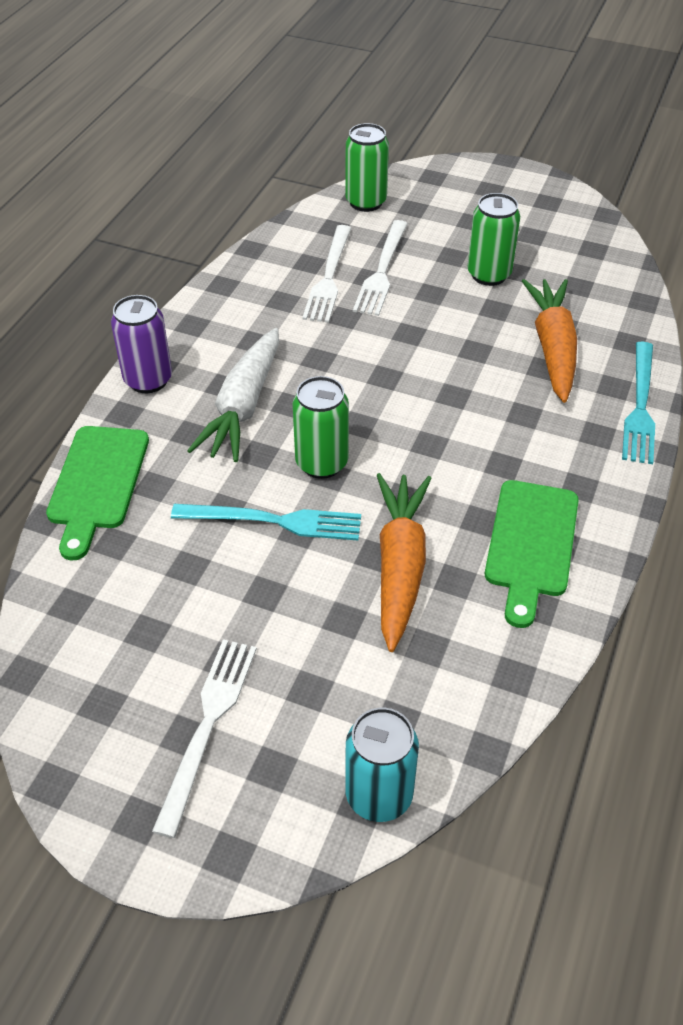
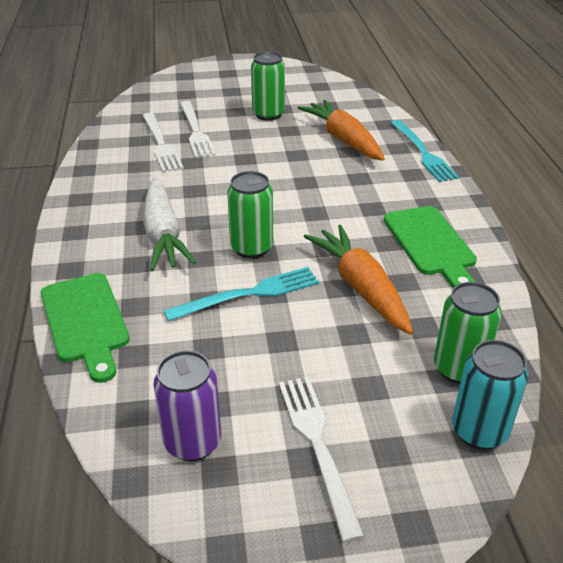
camera: 30 degrees left, 10 degrees down
purple can [111,295,172,393] -> purple can moved to [153,350,221,461]
green can [345,123,389,212] -> green can moved to [434,282,502,384]

